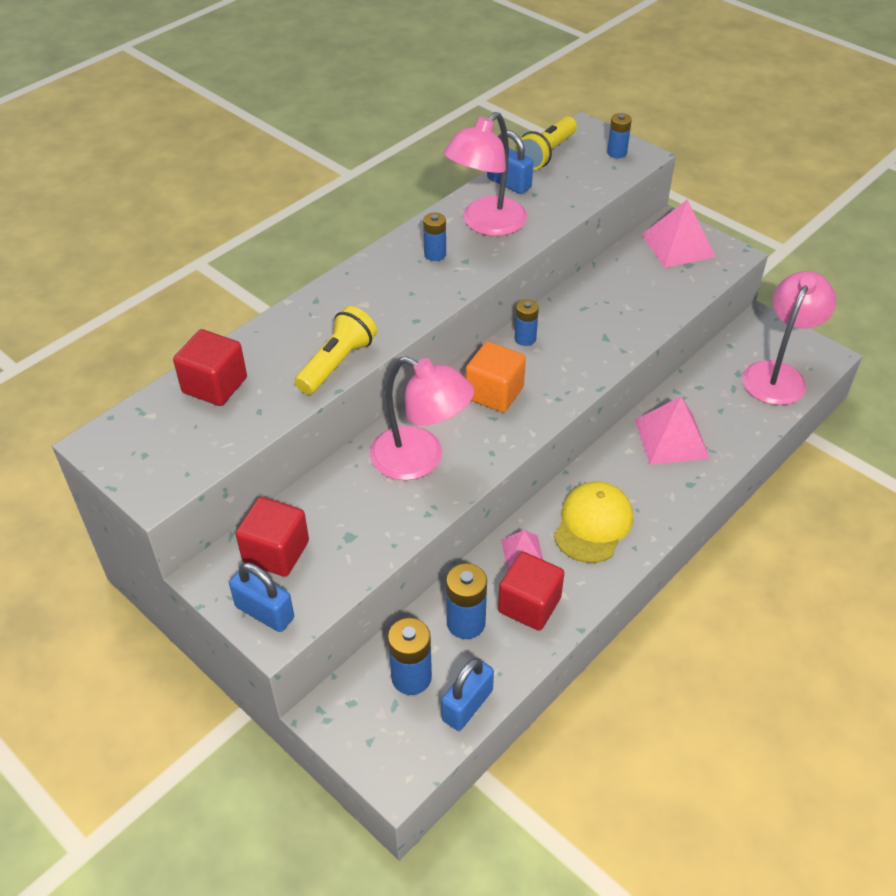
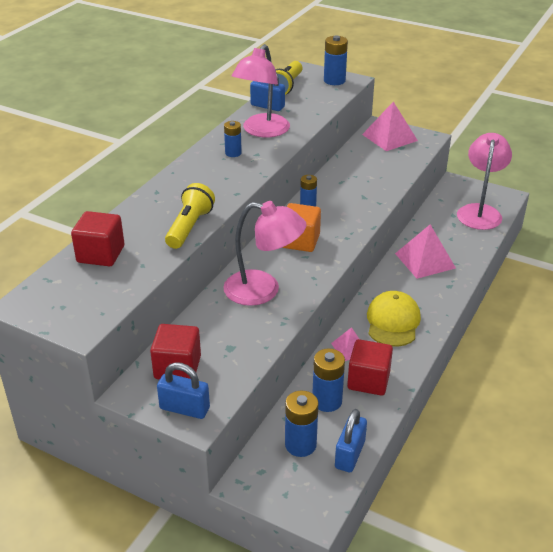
camera: 15 degrees left, 10 degrees down
blue battery [607,113,632,158] -> blue battery [324,35,348,85], size x1.54

